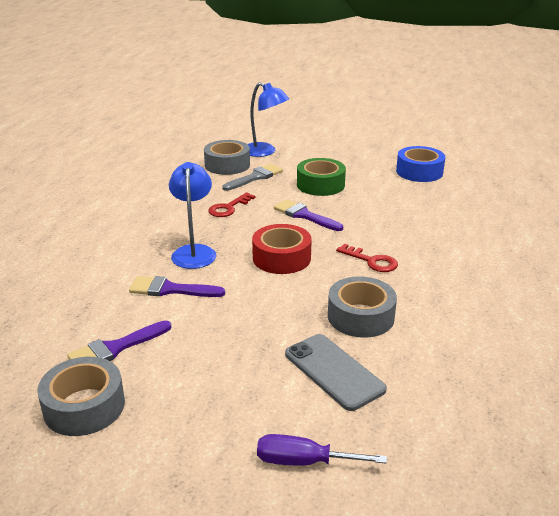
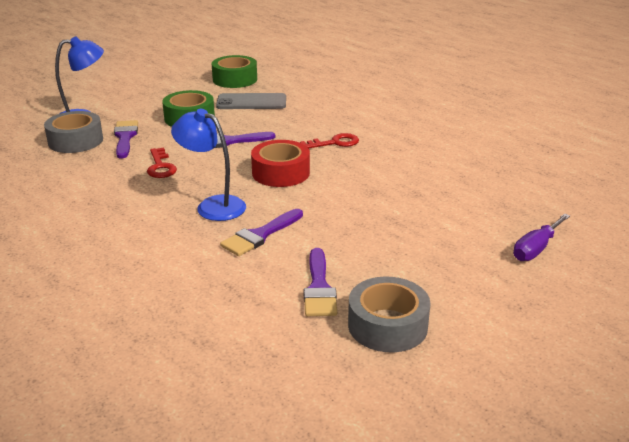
camera: 55 degrees left, 0 degrees up
grey brush [222,164,283,191] -> purple brush [114,120,138,159]
grey phone [285,334,387,411] -> grey phone moved to [216,93,286,109]
grey tape [328,276,397,338] -> none
blue tape [396,146,445,182] -> green tape [212,55,257,88]

